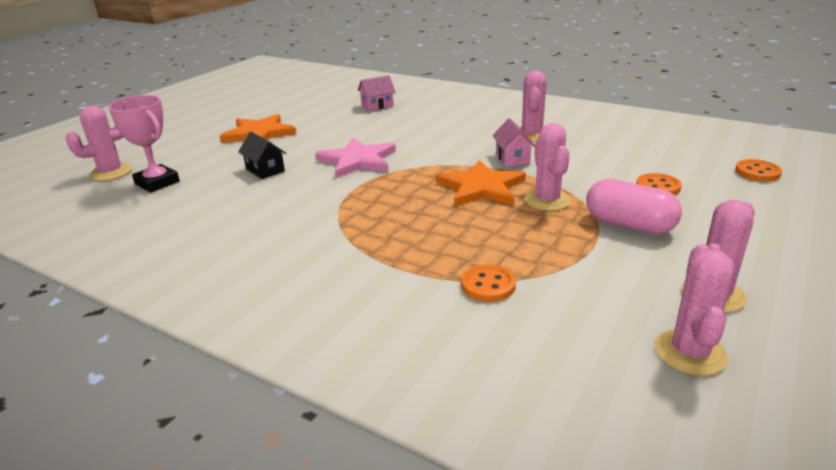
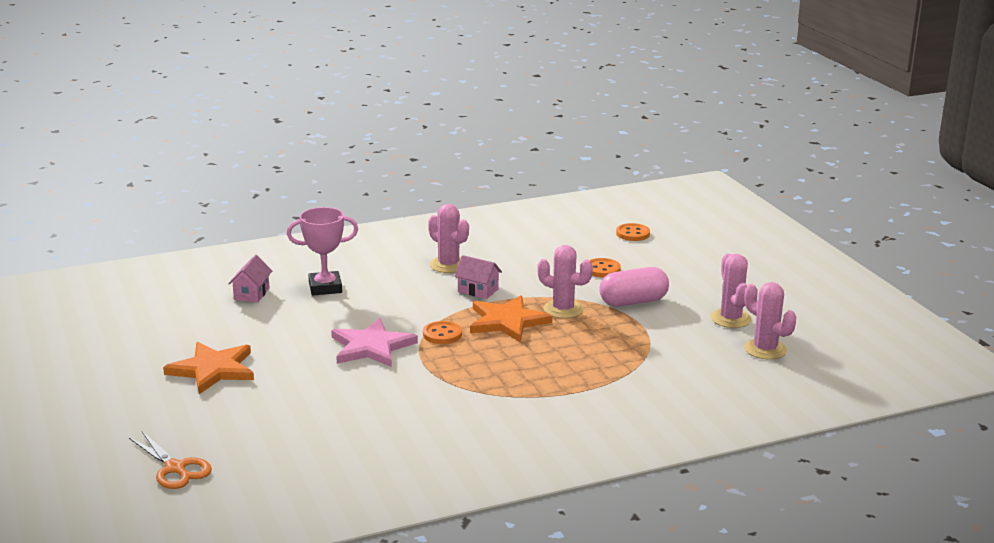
camera: 55 degrees left, 5 degrees down
pink cactus [66,105,132,181] -> orange scissors [129,432,212,489]
pink trophy [108,95,180,193] -> pink trophy moved to [287,207,358,296]
black house [238,132,286,179] -> none
orange button [461,265,516,302] -> orange button moved to [423,321,462,344]

